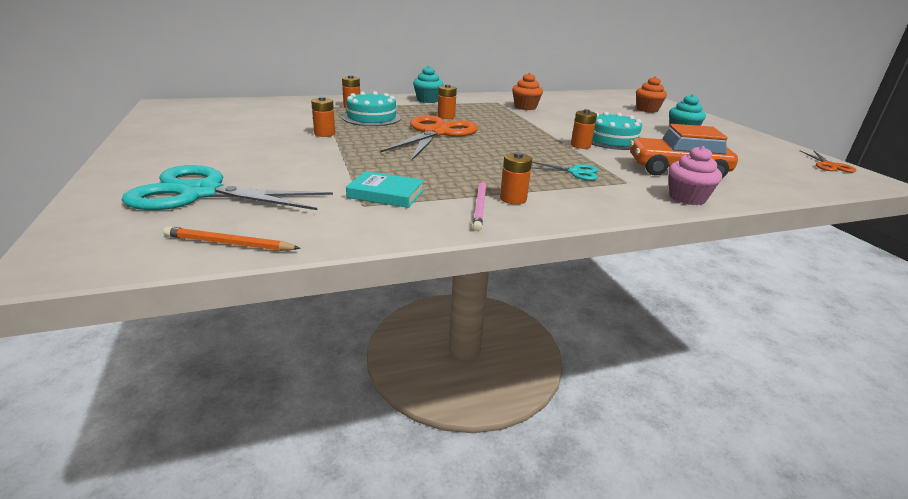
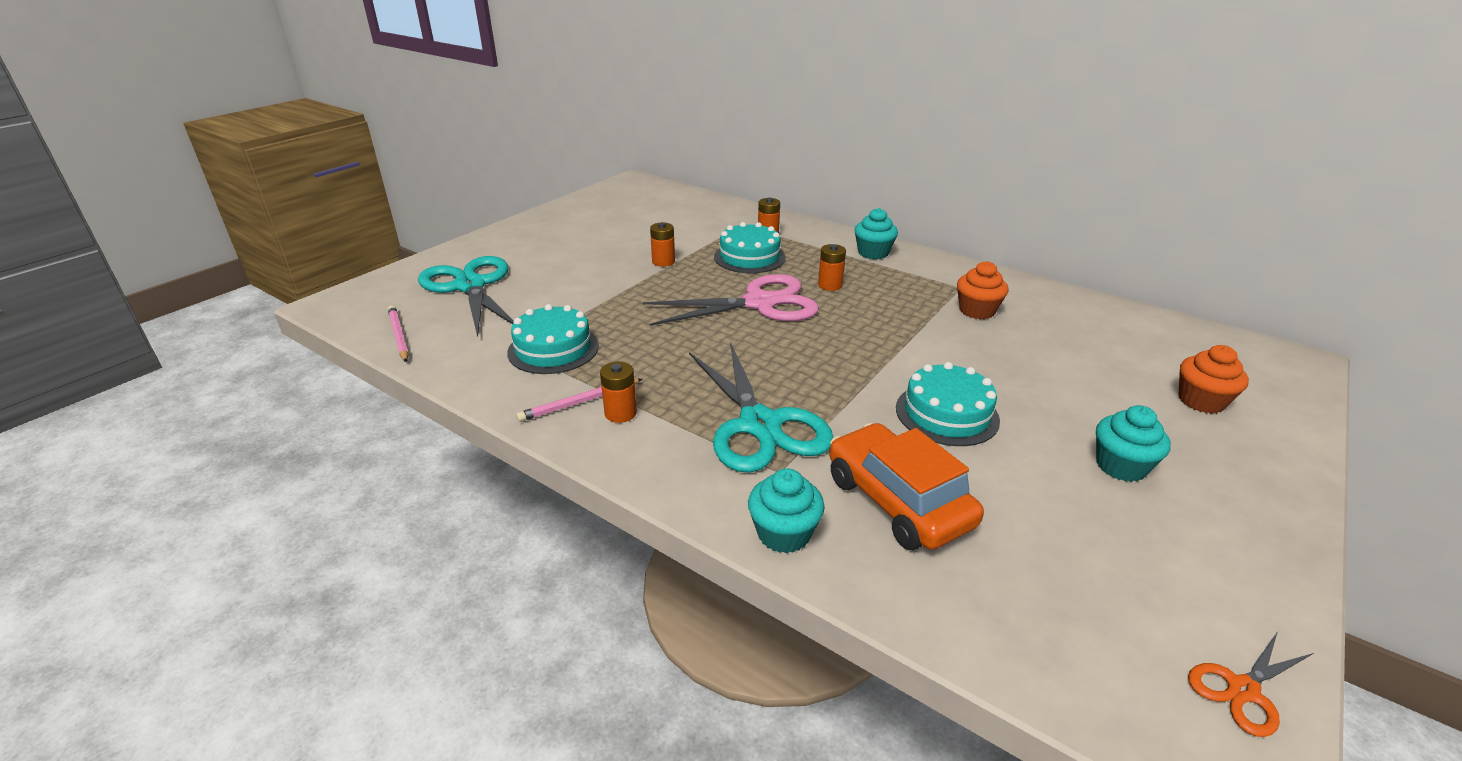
camera: 55 degrees right, 5 degrees up
orange pencil [163,226,301,251] -> pink pencil [388,306,409,362]
turquoise book [346,171,424,208] -> turquoise cake [507,304,599,374]
orange scissors [380,115,478,160] -> pink scissors [643,274,819,326]
turquoise scissors [531,162,598,181] -> turquoise scissors [689,342,834,473], size x2.17
orange battery [571,109,597,149] -> none
pink cupcake [669,146,722,205] -> turquoise cupcake [748,468,825,553]

